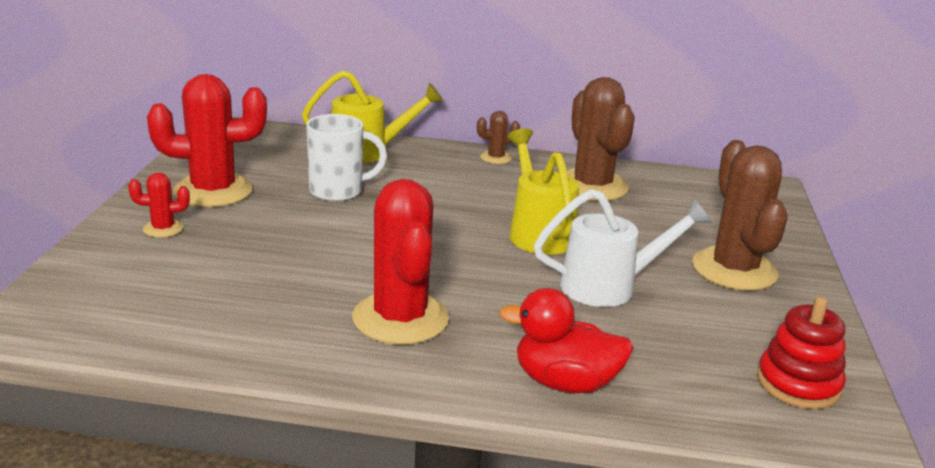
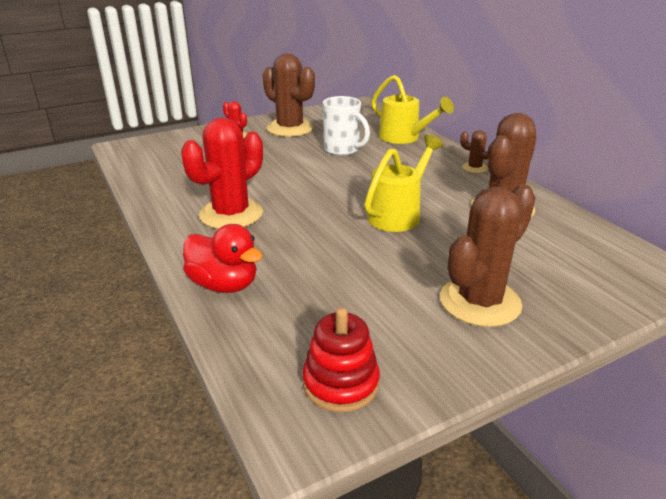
camera: 55 degrees right, 5 degrees up
red cactus [147,74,267,207] -> brown cactus [263,53,315,137]
red duck [499,288,634,393] -> red duck turned 150 degrees clockwise [183,224,263,293]
white watering can [534,189,712,307] -> none

